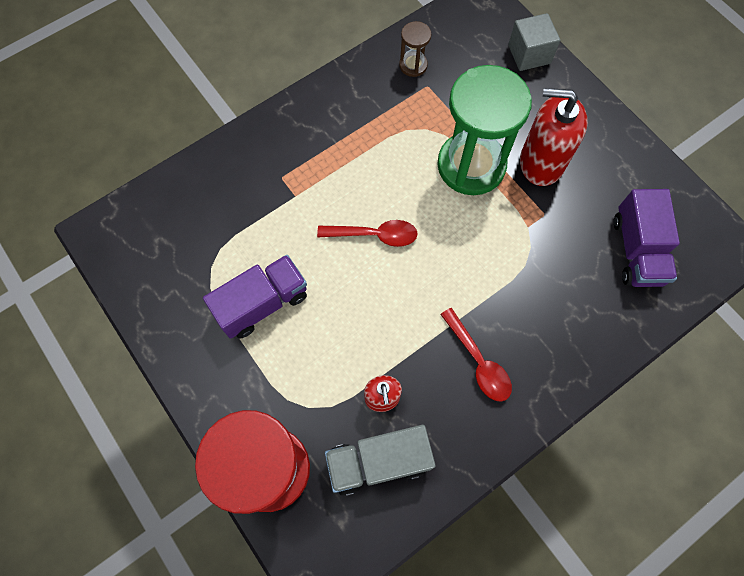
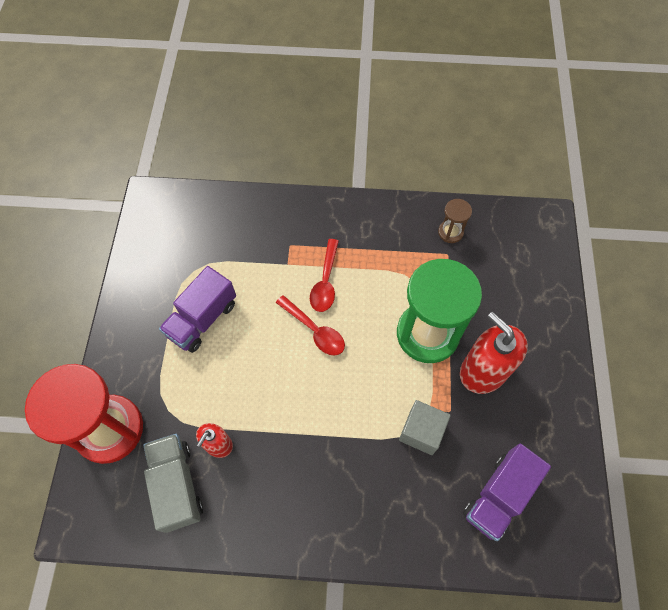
camera: 40 degrees right, 5 degrees down
purple truck [203,255,307,339] -> purple truck turned 120 degrees clockwise [159,266,236,353]
grey truck [325,425,436,496] -> grey truck turned 45 degrees clockwise [143,434,203,533]
red spoon [440,308,512,402] -> red spoon moved to [310,239,339,312]
grey cube [508,13,560,71] -> grey cube moved to [399,400,451,455]

